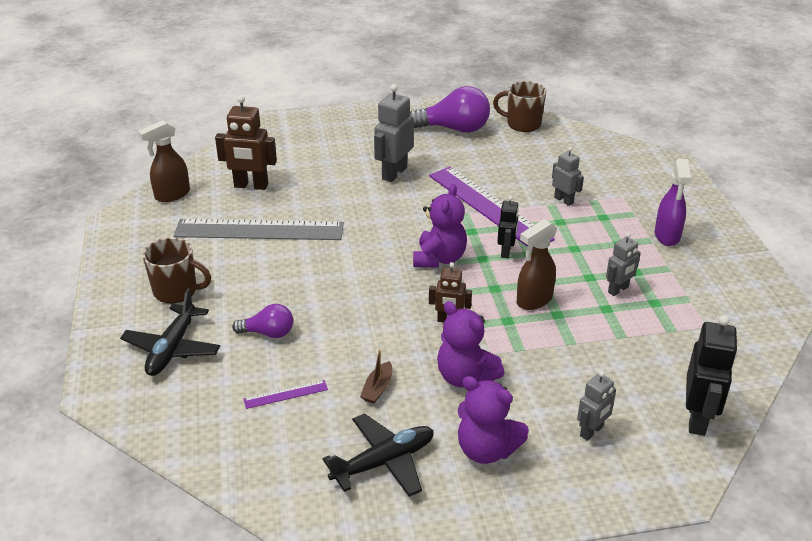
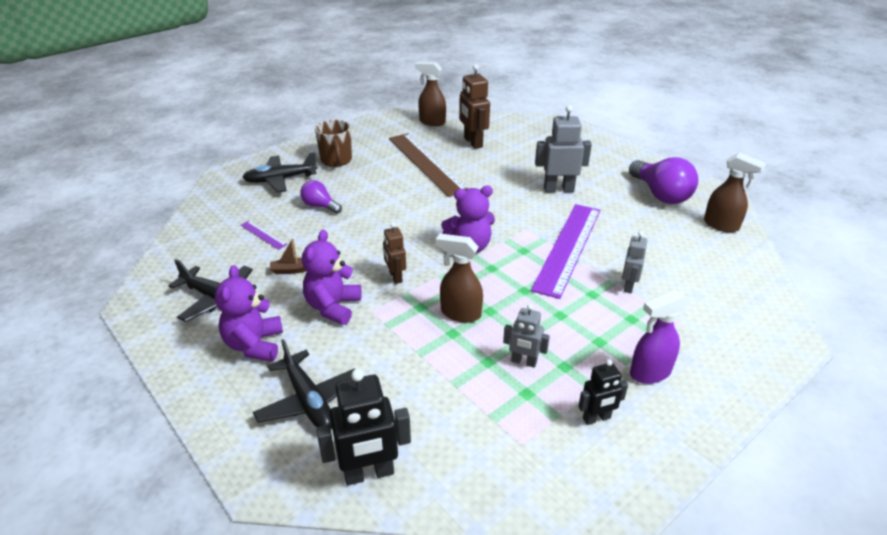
camera: 60 degrees right, 0 degrees up
grey ruler [174,219,344,240] -> brown ruler [389,133,469,197]
purple light bulb [232,304,293,338] -> purple light bulb turned 150 degrees clockwise [300,180,342,214]
brown mug [493,81,546,132] -> brown spray bottle [704,152,767,233]
black robot [497,196,519,258] -> black robot moved to [578,359,628,425]
grey robot [577,371,616,441] -> black plane [253,339,355,429]

